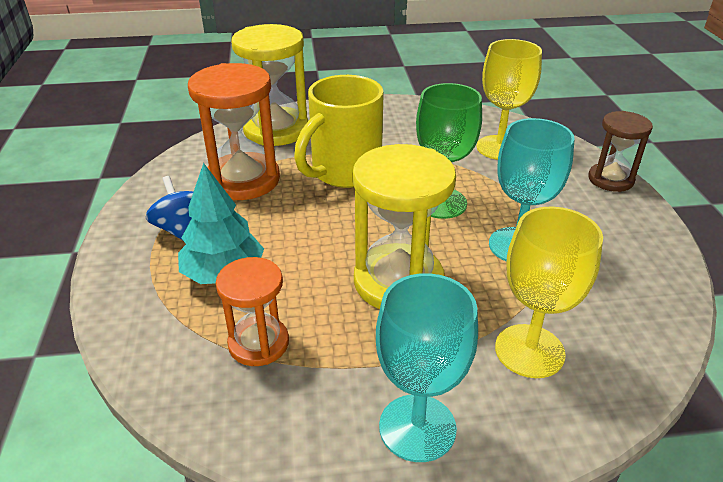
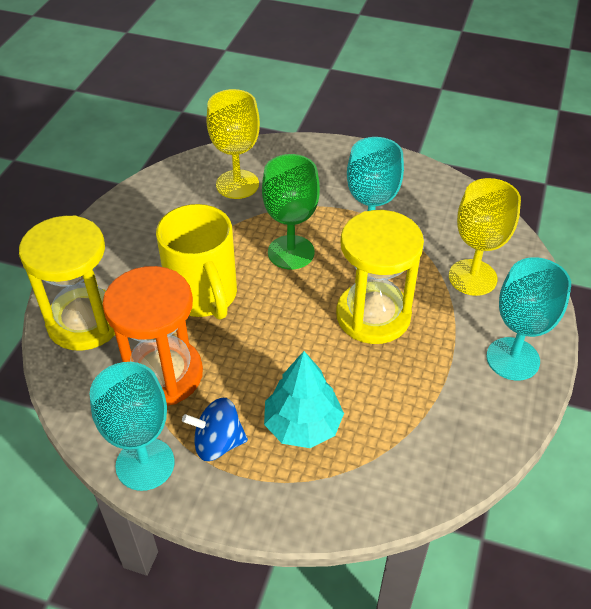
camera: 65 degrees left, 10 degrees up
orange hourglass [216,257,289,366] -> none
brown hourglass [588,111,653,192] -> none
none -> turquoise goblet [90,362,175,491]

